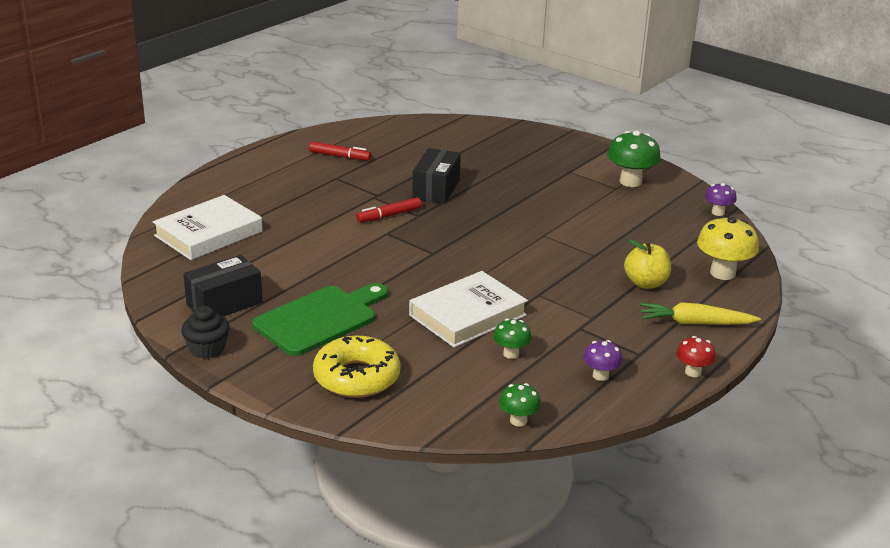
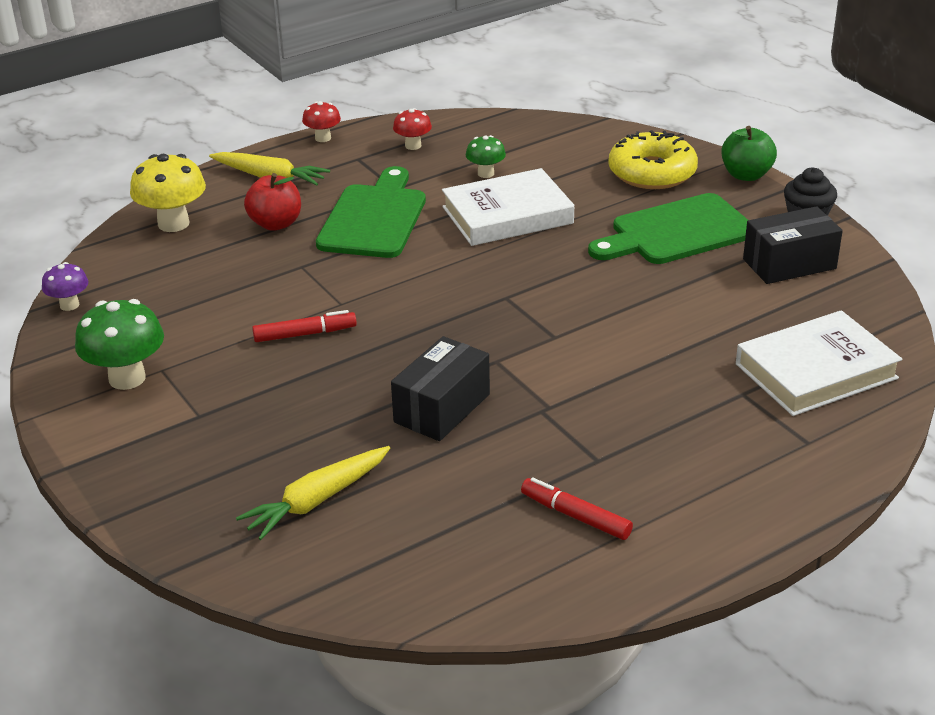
camera: 160 degrees left, 5 degrees up
red marker [356,197,421,223] -> red marker moved to [252,310,357,342]
green mushroom [499,383,541,426] -> none
purple mushroom [583,340,623,381] -> red mushroom [393,108,432,150]
yellow apple [624,239,671,289] -> red apple [244,173,301,231]
none -> yellow carrot [236,446,390,540]
none -> green cutting board [316,166,426,258]
none -> green apple [722,126,777,181]

